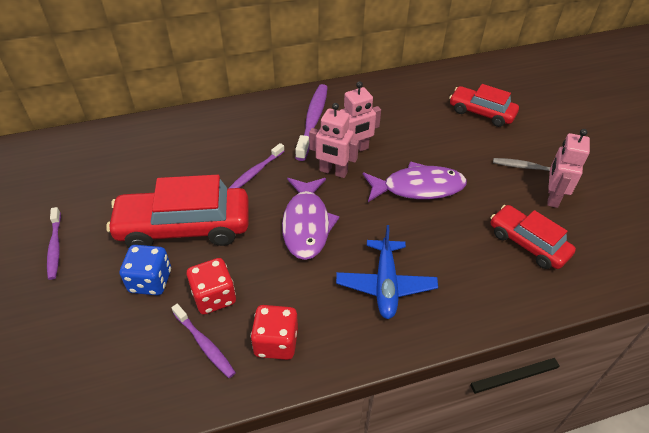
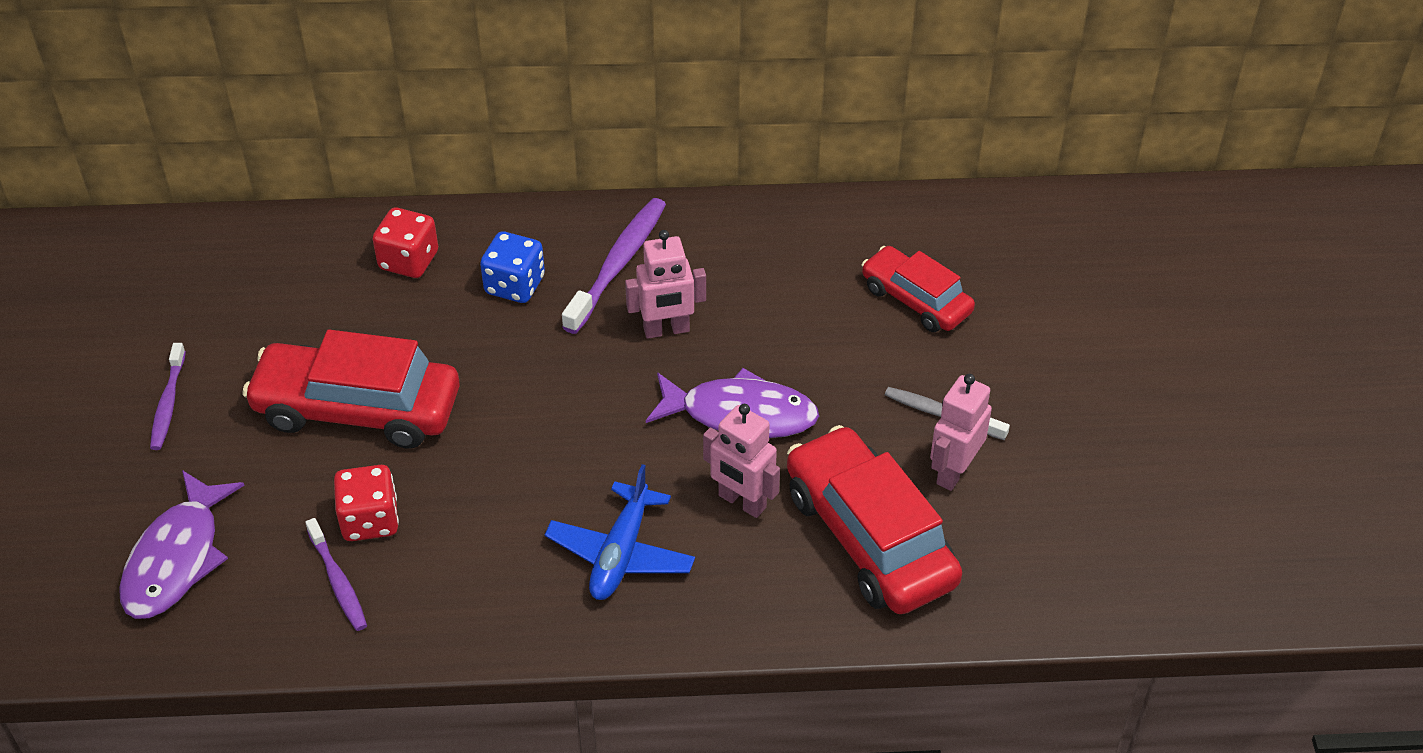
camera: 15 degrees right, 0 degrees up
blue dice [120,245,171,295] -> blue dice moved to [480,231,545,303]
purple toothbrush [229,143,284,188] -> none
red dice [251,305,298,360] -> red dice moved to [373,207,438,278]
purple fish [282,178,339,260] -> purple fish moved to [119,470,245,619]
pink robot [309,103,359,178] -> pink robot moved to [703,404,780,518]
red car [490,205,576,269] -> red car [787,425,962,614], size x1.64

